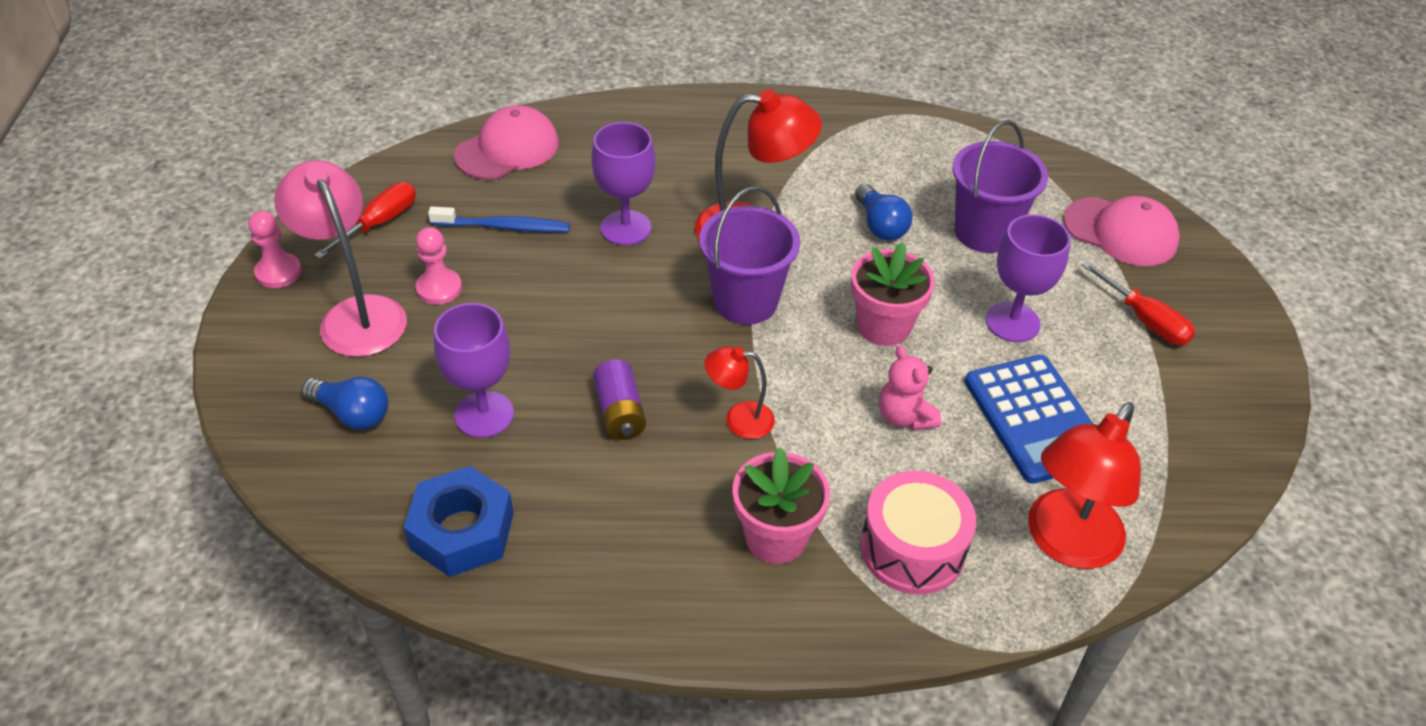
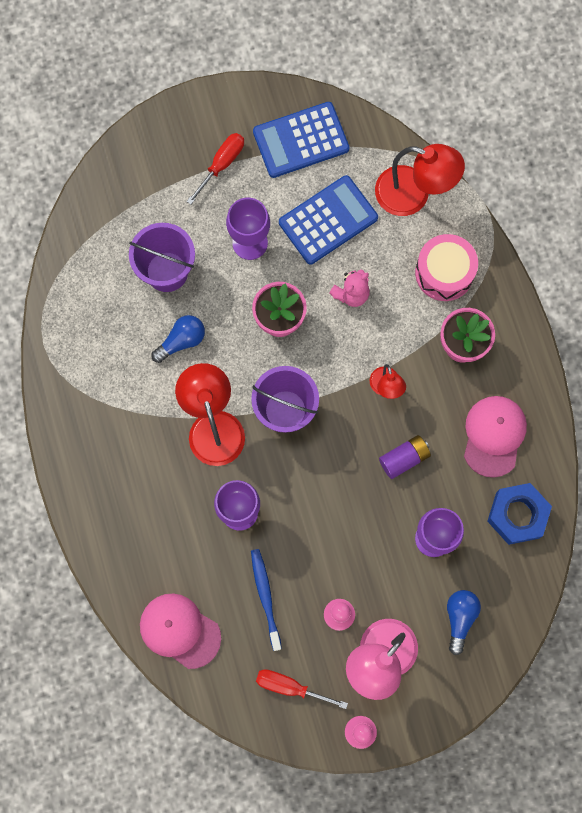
camera: 105 degrees left, 30 degrees up
pink cap [1063,196,1180,266] -> pink cap moved to [464,396,527,478]
none -> blue calculator [253,102,349,178]

